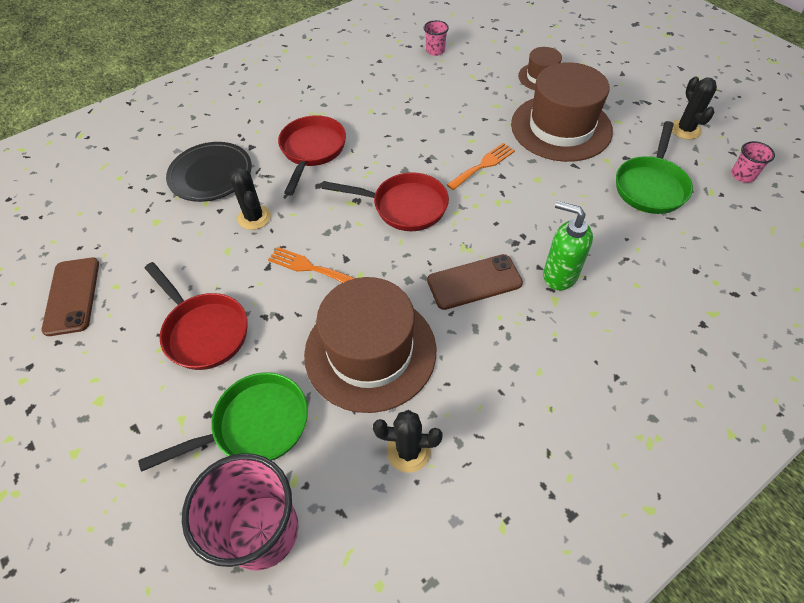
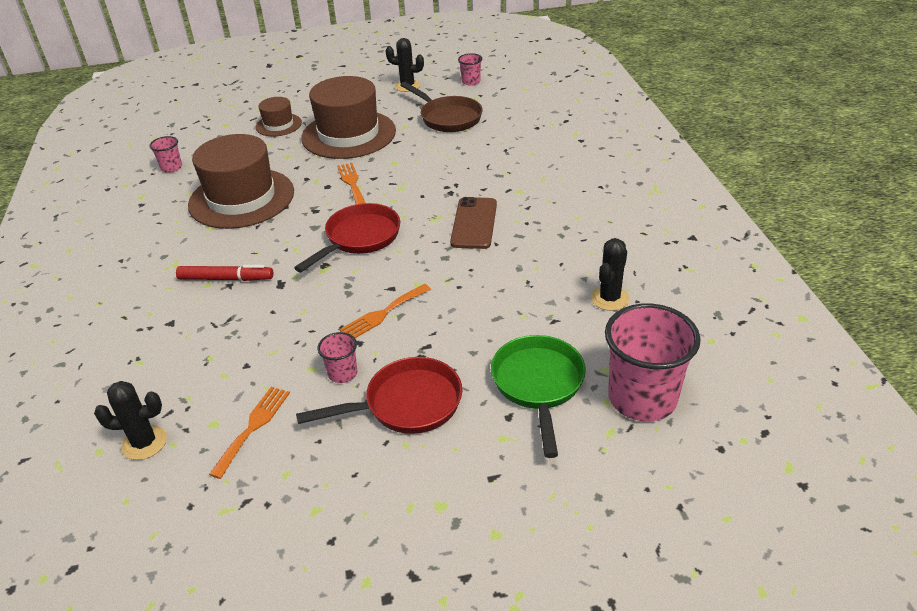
camera: 65 degrees left, 15 degrees down
brown phone [41,257,99,336] -> none
black plate [166,142,252,202] -> none
black cactus [230,167,271,230] -> black cactus moved to [94,381,167,460]
red pan [278,115,346,196] -> red marker [176,265,273,281]
brown hat [304,277,436,413] -> brown hat moved to [188,134,294,229]
green soap dispenser [543,201,593,290] -> none
green pan [616,121,693,214] -> brown pan [400,82,483,132]
none -> orange fork [209,387,290,479]
none -> pink cup [318,332,357,383]

